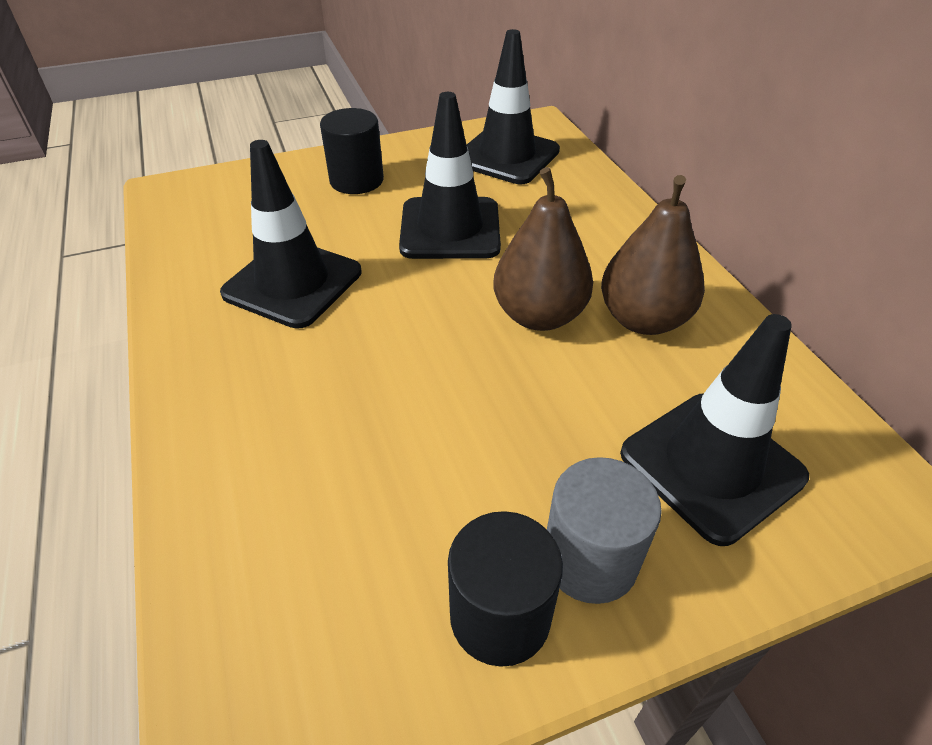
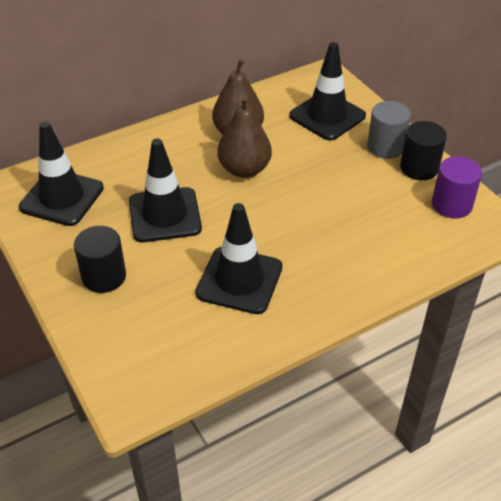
camera: 100 degrees left, 0 degrees up
none -> purple cylinder [432,156,482,218]

